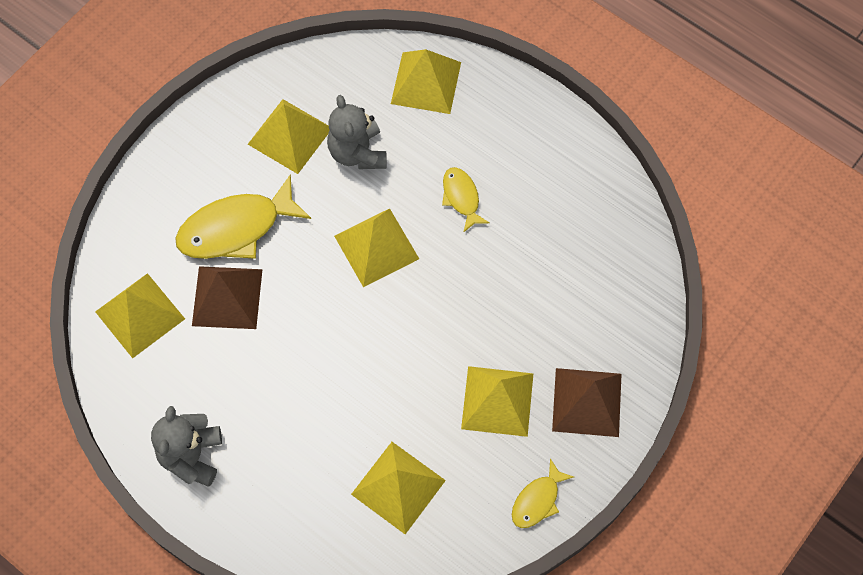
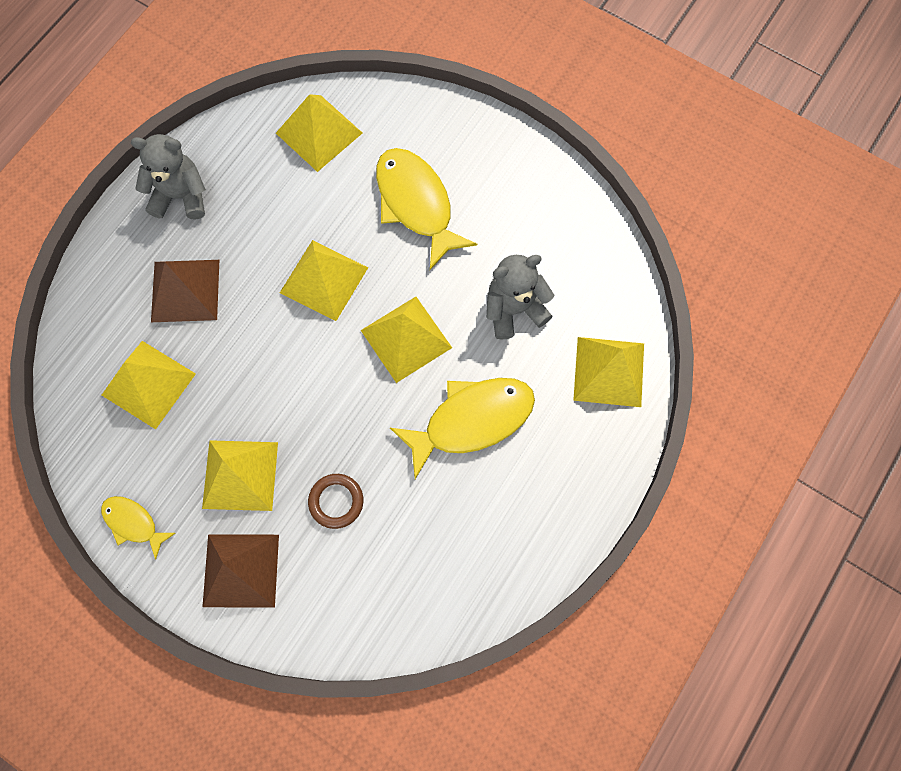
camera: 85 degrees right, 5 degrees up
brown pyramid [192,266,262,329] -> brown pyramid moved to [151,260,219,322]
yellow pyramid [248,99,329,174] -> yellow pyramid moved to [280,240,368,321]
yellow fish [442,167,490,233] -> yellow fish [390,378,535,479], size x1.88
none -> brown ring [308,474,363,529]

